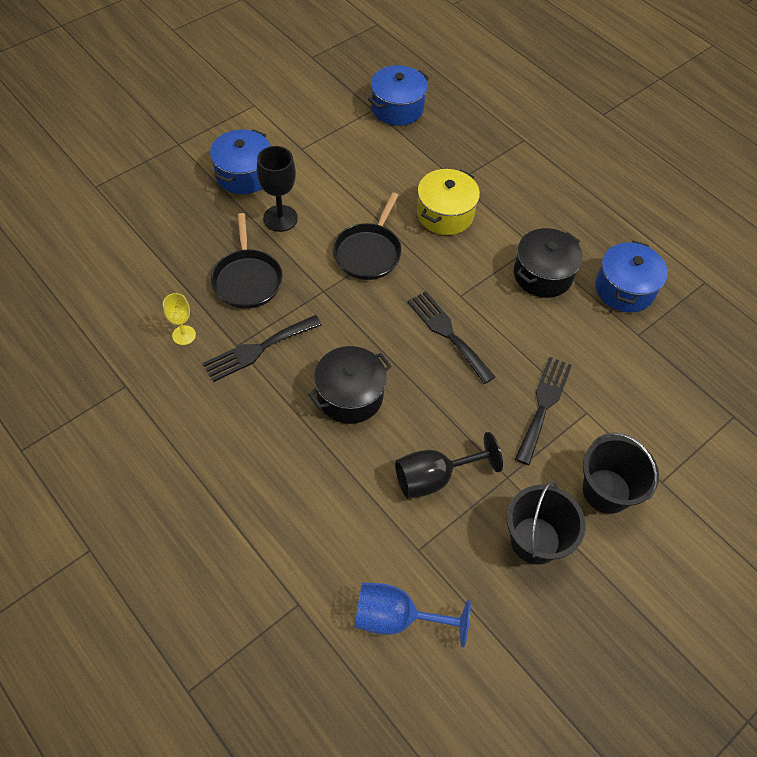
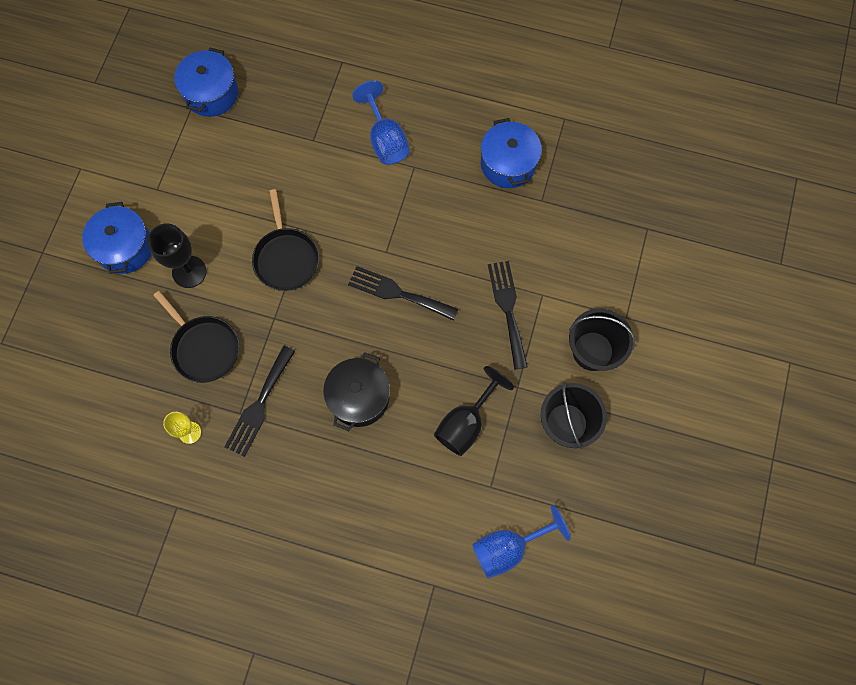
camera: 30 degrees left, 15 degrees up
yellow pot [417,169,480,235] -> none
black pot [514,228,582,298] -> none
none -> blue goblet [352,80,410,165]

